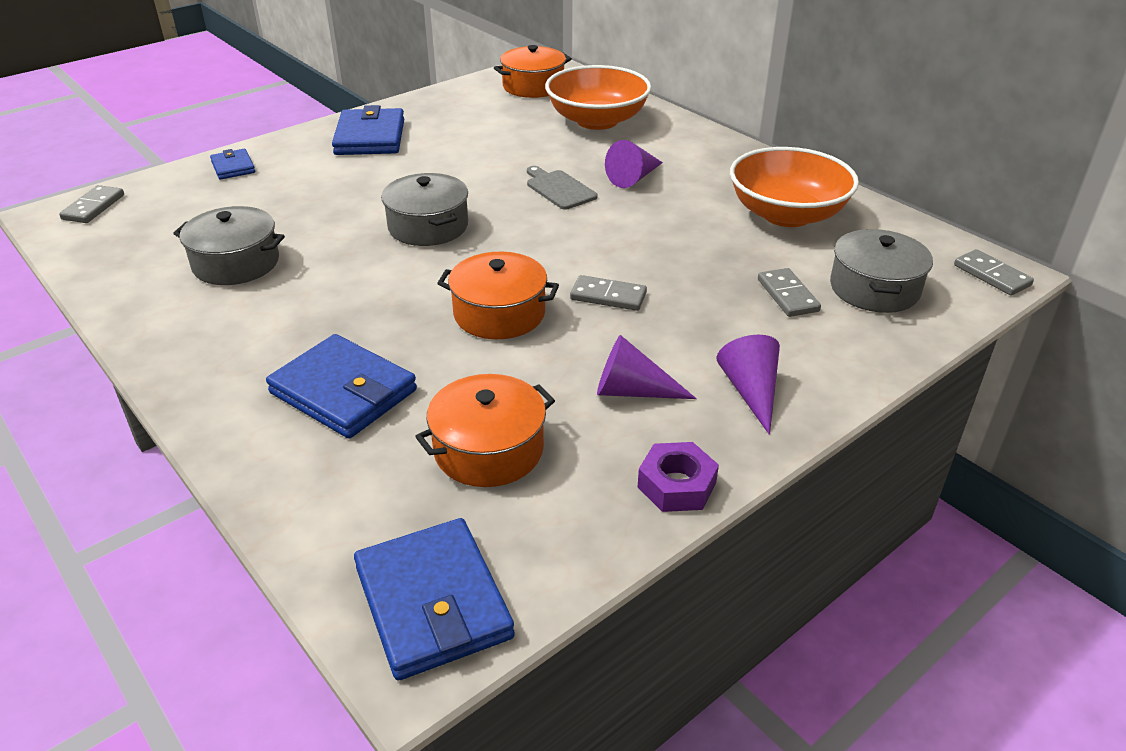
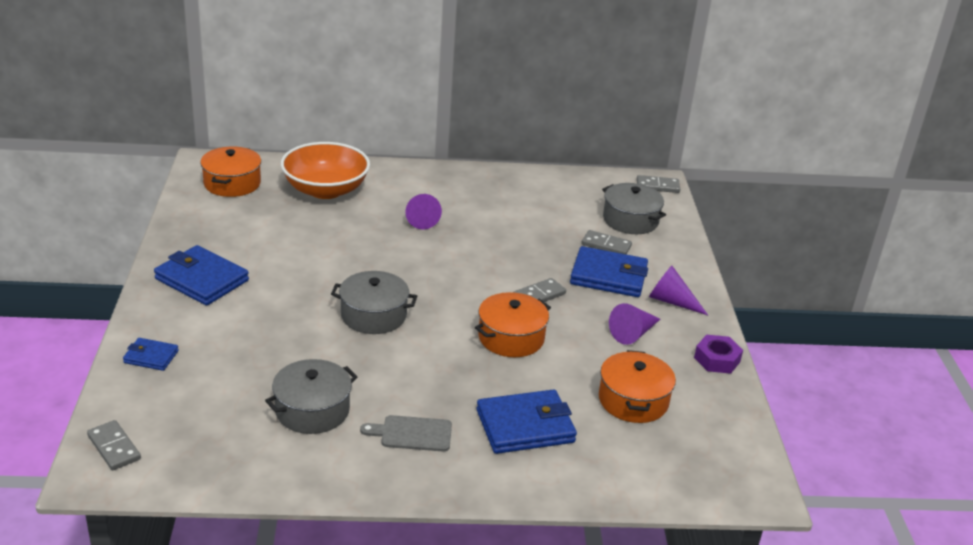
camera: 55 degrees left, 5 degrees down
blue wallet [354,518,515,680] -> blue wallet moved to [570,246,648,297]
grey cutting board [527,166,598,210] -> grey cutting board moved to [360,415,452,452]
orange bowl [730,147,859,227] -> none

